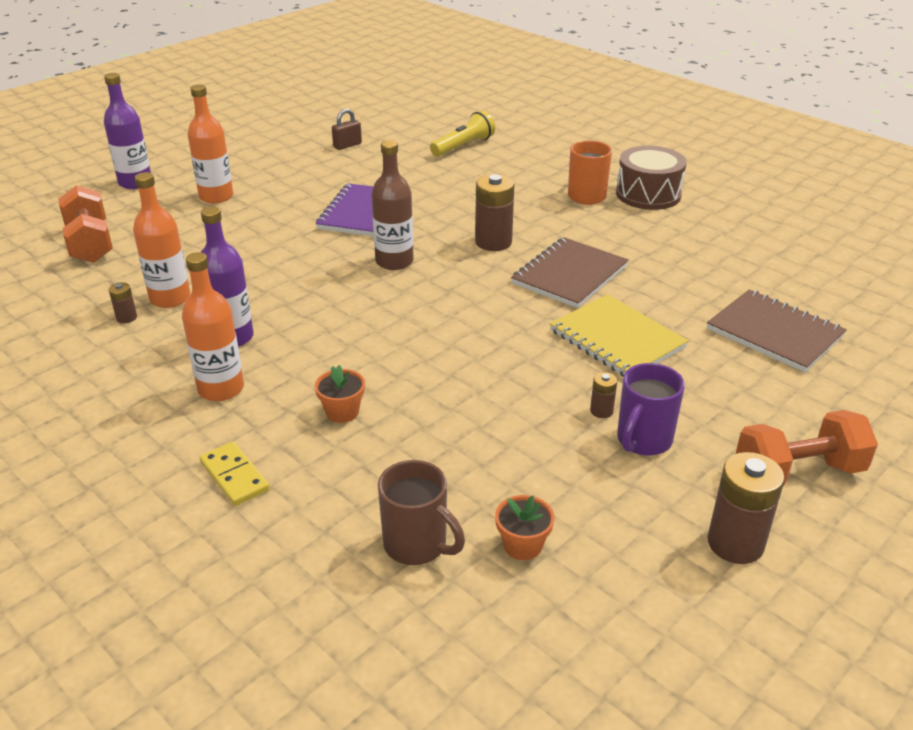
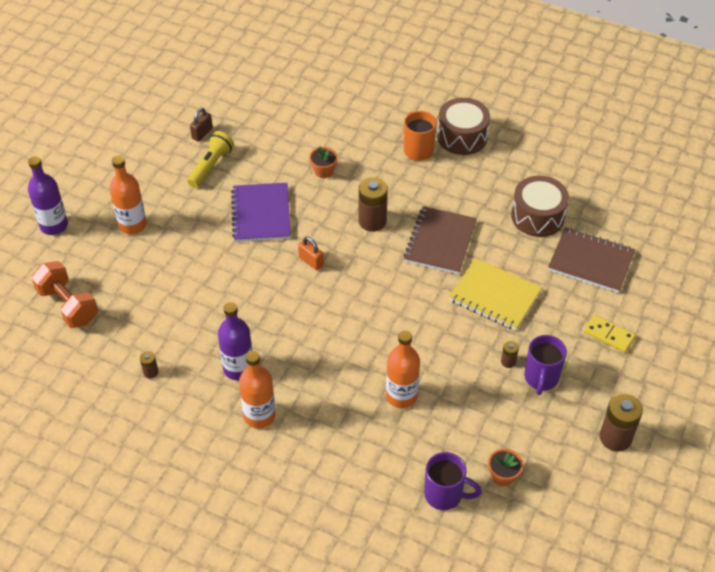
camera: 20 degrees left, 15 degrees up
orange bottle [133,172,190,308] -> orange bottle moved to [386,330,420,408]
yellow domino [199,442,270,506] -> yellow domino moved to [584,315,636,353]
orange flower pot [315,365,365,423] -> orange flower pot moved to [309,146,338,178]
brown bottle [372,140,414,270] -> orange padlock [298,237,324,270]
brown mug [378,460,465,565] -> purple mug [424,452,482,510]
yellow flashlight [430,110,495,157] -> yellow flashlight moved to [187,131,234,188]
orange dumbbell [736,410,878,486] -> none
none -> brown drum [511,176,569,237]

